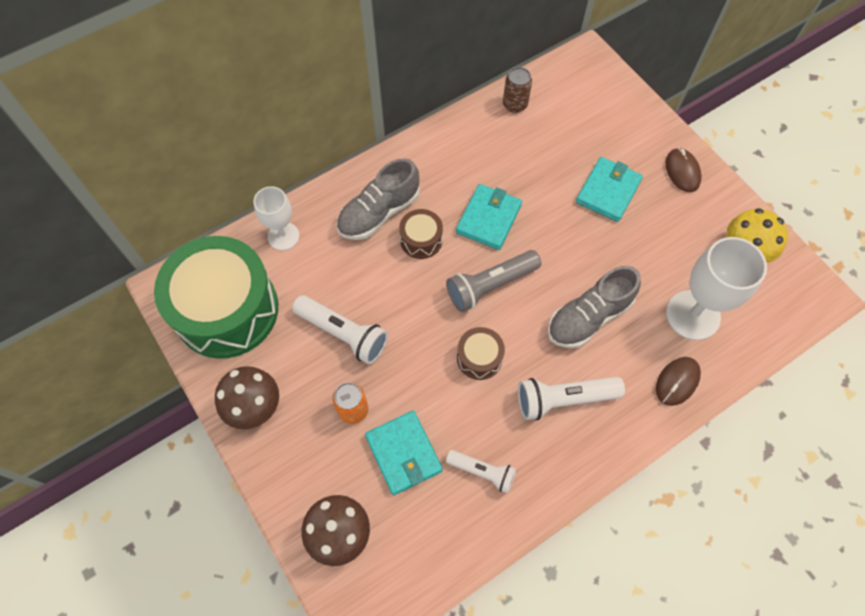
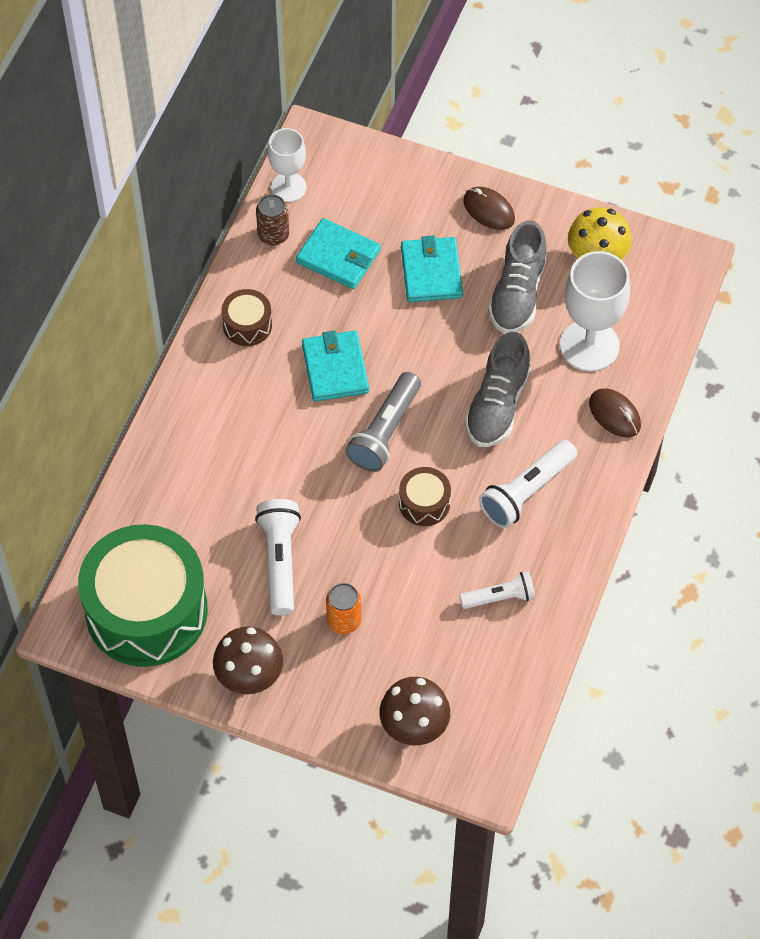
camera: 35 degrees left, 5 degrees down
white goblet [253,186,300,250] -> white goblet moved to [268,128,307,202]
white flashlight [292,295,388,365] -> white flashlight turned 90 degrees counterclockwise [255,499,301,615]
grey shoe [336,158,420,240] -> grey shoe moved to [488,221,547,334]
turquoise wallet [365,411,443,495] -> turquoise wallet moved to [296,218,381,289]
brown drum [399,209,443,259] -> brown drum moved to [221,289,272,346]
brown mouse [656,357,701,406] -> brown mouse turned 45 degrees counterclockwise [589,388,641,438]

